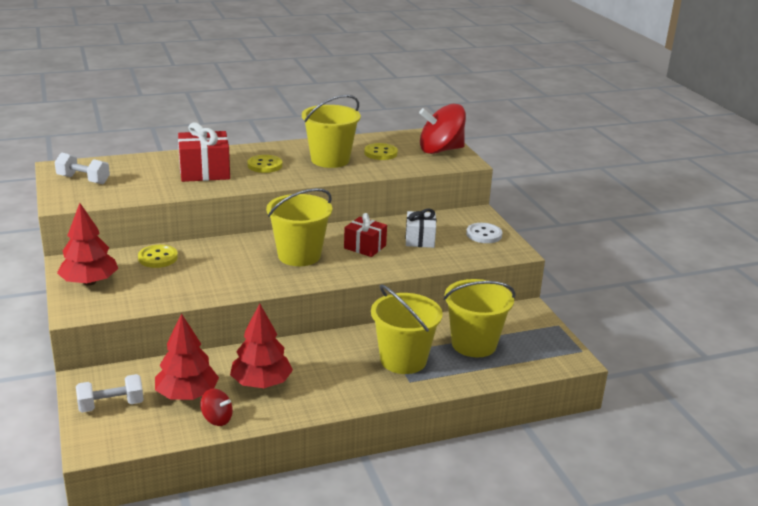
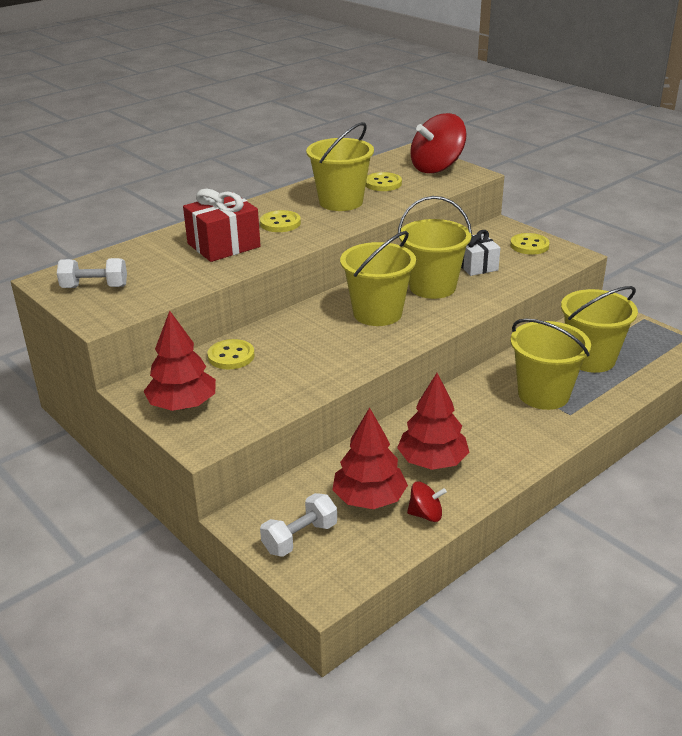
camera: 20 degrees left, 5 degrees up
red gift [344,213,387,257] -> yellow bucket [398,196,472,299]
white button [466,223,502,243] -> yellow button [510,233,550,255]

